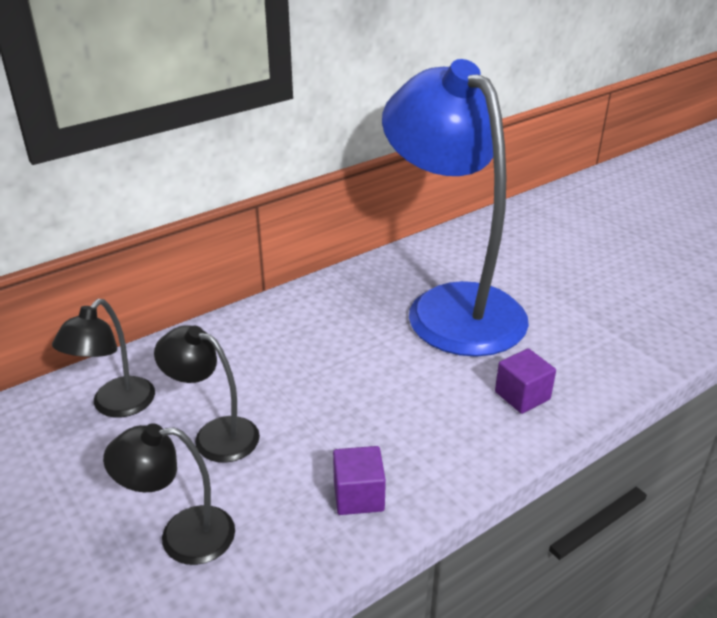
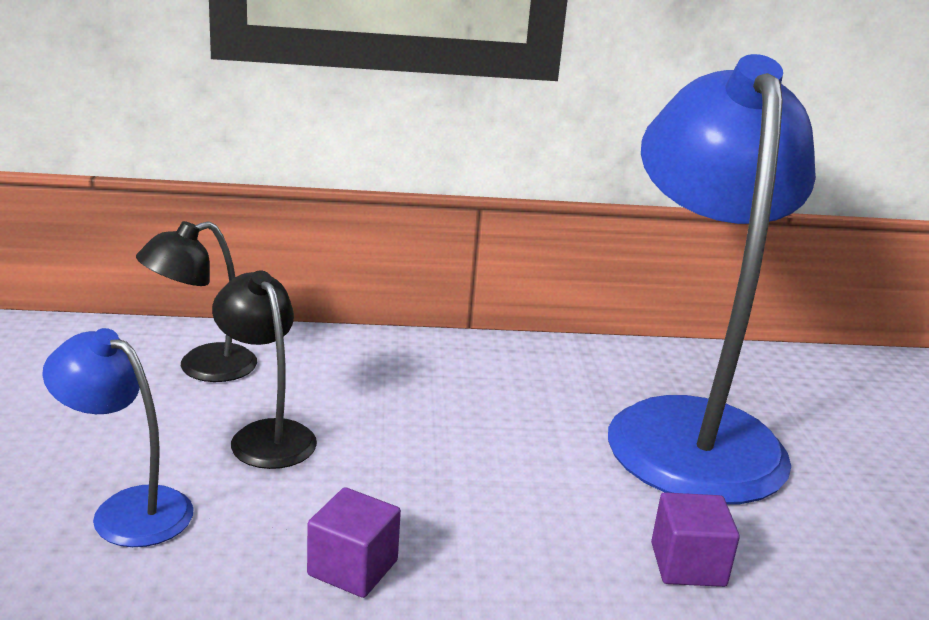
camera: 30 degrees right, 10 degrees down
black lamp [103,423,235,565] -> blue lamp [42,328,194,547]

